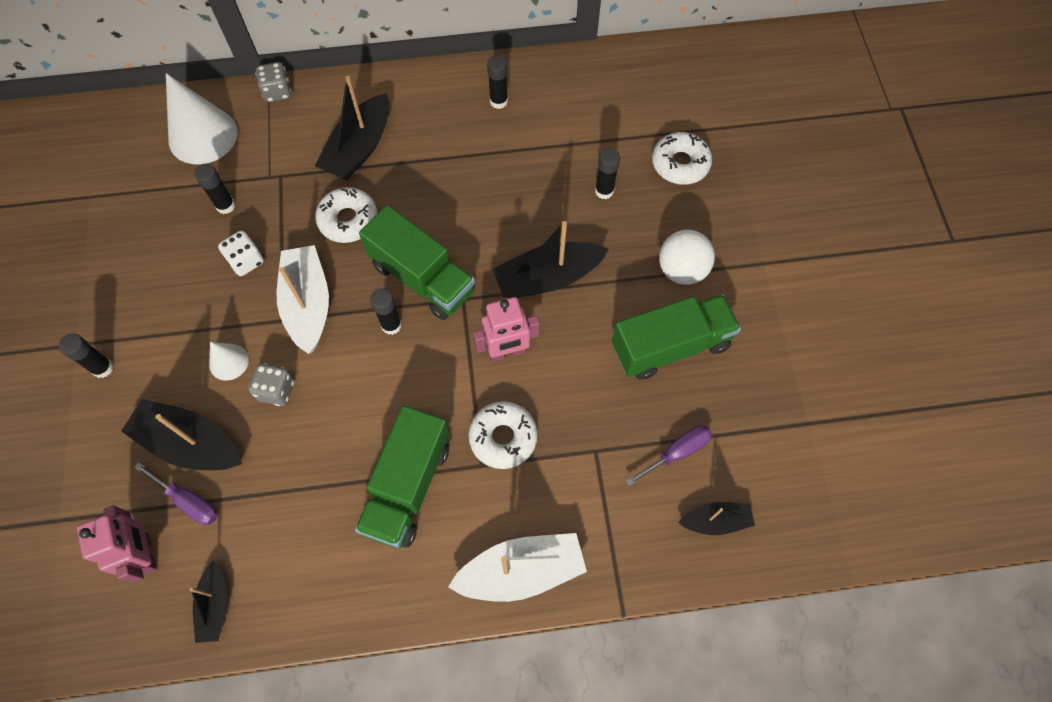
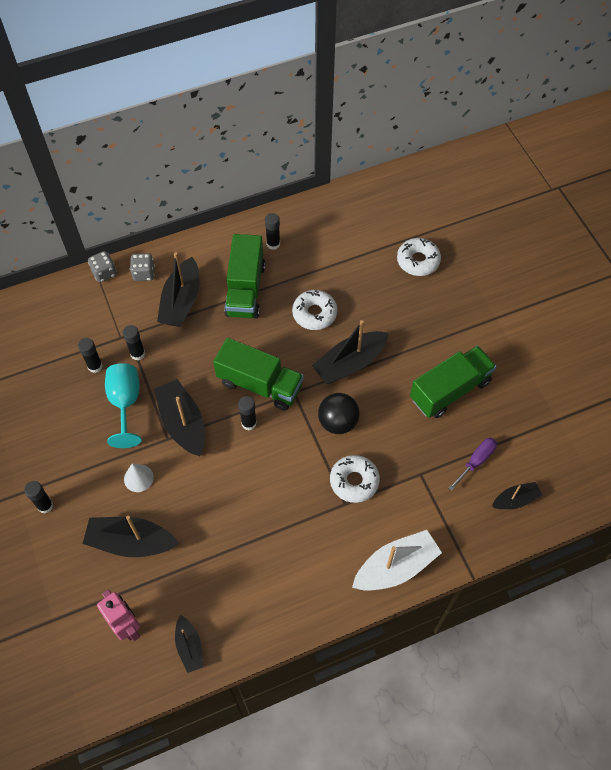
camera: 15 degrees left, 5 degrees down
purple screwdriver [134,462,218,525] -> none
white cone [166,73,238,164] -> none
white dice [218,231,264,276] -> turquoise goblet [105,363,142,448]
grey dice [249,363,294,406] -> grey dice moved to [130,253,155,281]
white boat [277,245,329,354] -> black boat [154,379,205,456]
white donut [315,187,377,243] -> white donut moved to [292,290,337,330]
green truck [355,405,450,548] -> green truck moved to [224,234,265,319]
pink robot [473,297,540,362] -> black ball [318,393,360,434]
black glue stick [595,148,620,199] -> black glue stick moved to [123,325,145,360]
white ball [659,230,715,285] -> none

